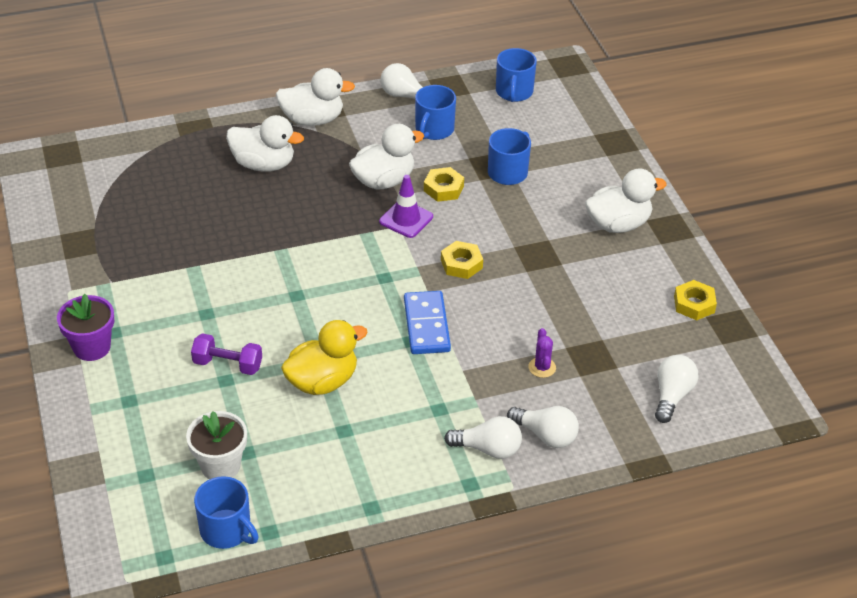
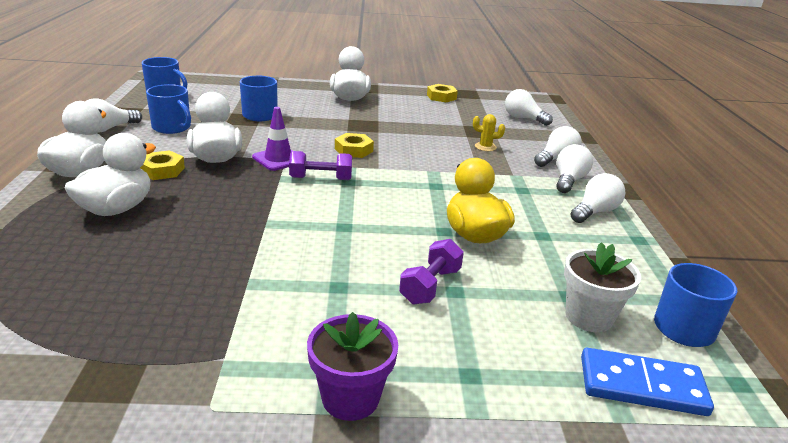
camera: 75 degrees left, 15 degrees down
blue domino [404,291,451,354] -> blue domino moved to [581,348,714,416]
yellow nut [424,167,464,202] -> yellow nut moved to [140,150,185,180]
purple cactus [528,328,556,378] -> yellow cactus [473,114,505,151]
none -> purple dumbbell [289,151,352,180]
none -> white light bulb [571,173,625,223]

